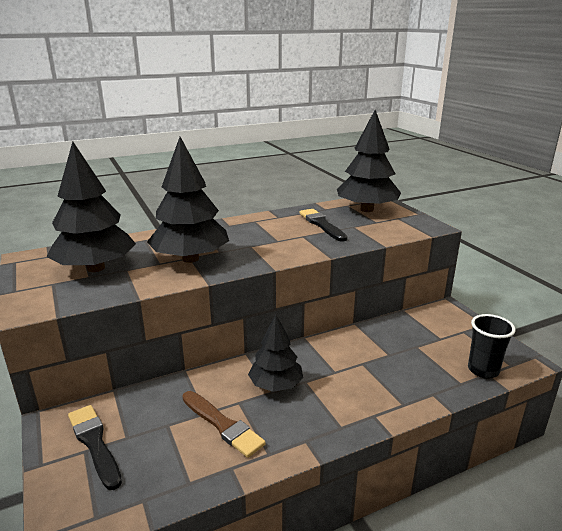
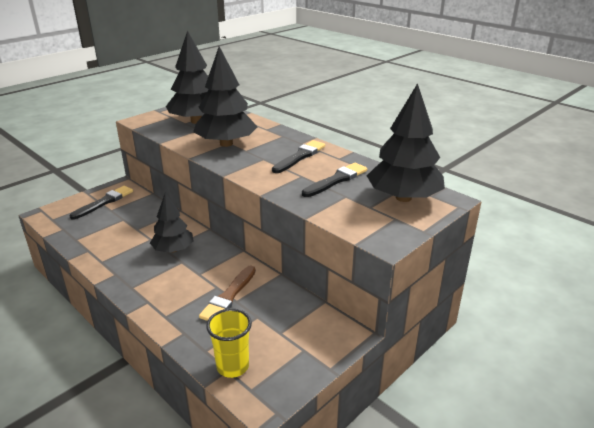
camera: 70 degrees right, 5 degrees up
brown brush [182,391,266,458] -> brown brush moved to [199,266,256,321]
black cup [468,314,516,379] -> yellow cup [206,308,252,378]
none -> black brush [272,140,325,173]

